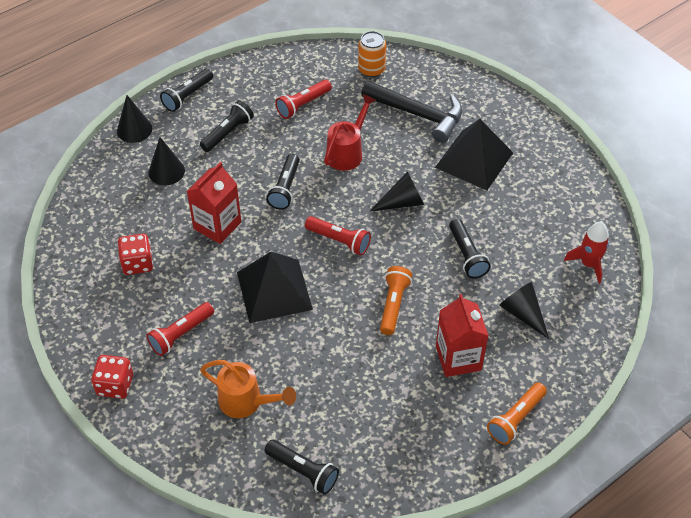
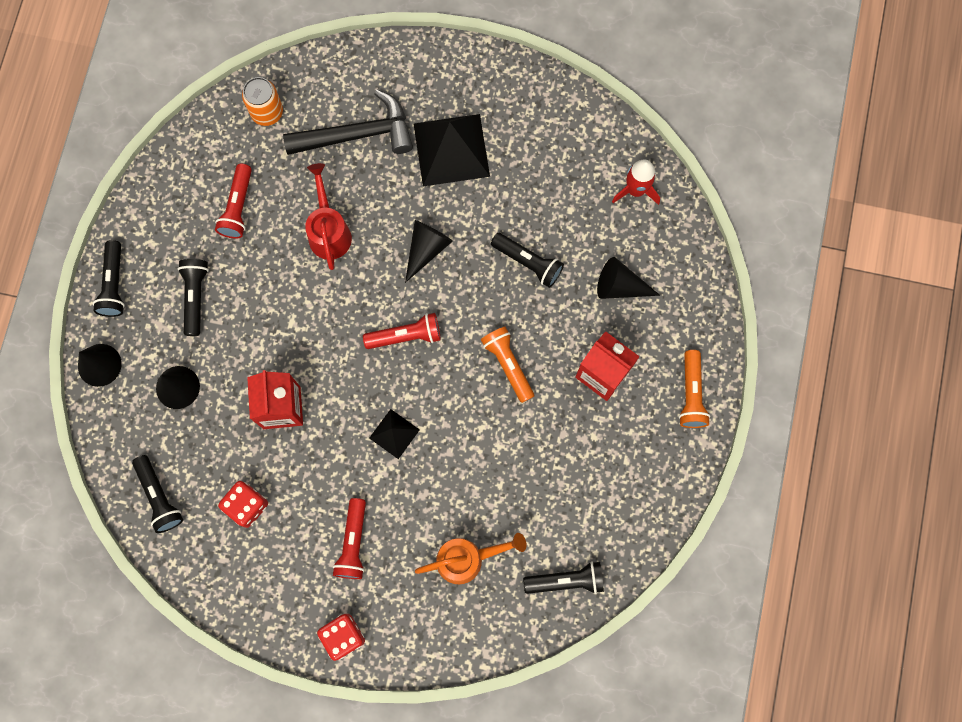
camera: 40 degrees left, 25 degrees up
black pyramid [237,252,313,323] -> black pyramid [369,409,420,459], size x0.51
black flashlight [266,154,300,210] -> black flashlight moved to [132,455,183,533]

